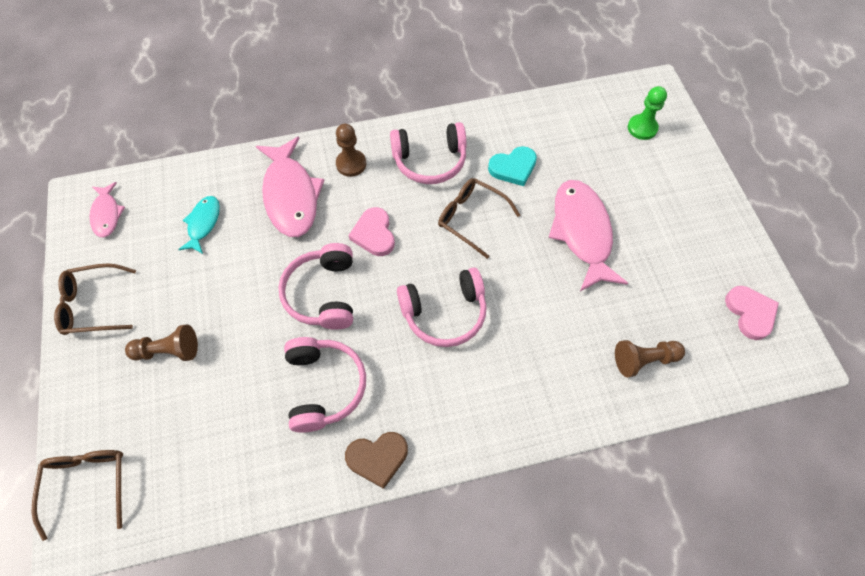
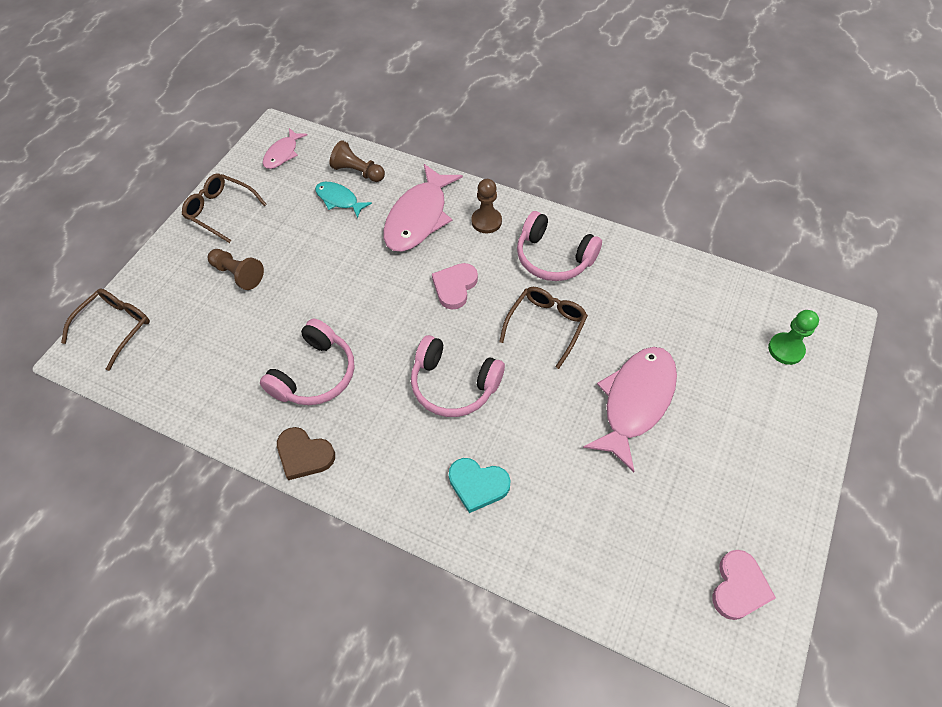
camera: 40 degrees right, 5 degrees down
turquoise fish [178,196,220,254] -> turquoise fish turned 105 degrees counterclockwise [315,182,372,218]
pink headphones [278,243,353,330] -> none
brown glasses [438,178,520,259] -> brown glasses turned 45 degrees clockwise [499,287,588,369]
turquoise heart [488,146,537,186] -> turquoise heart moved to [449,458,511,513]
brown pawn [615,340,685,377] -> brown pawn moved to [329,140,385,182]

